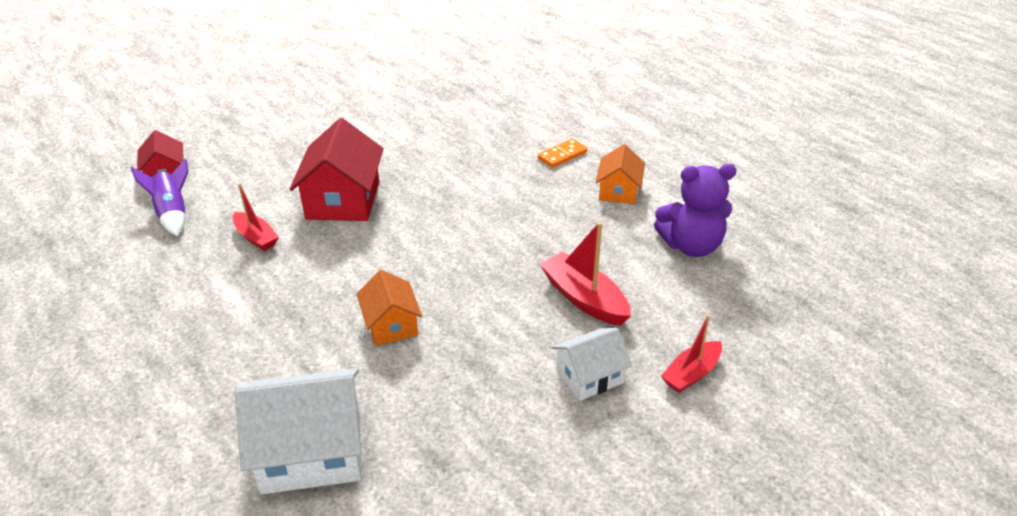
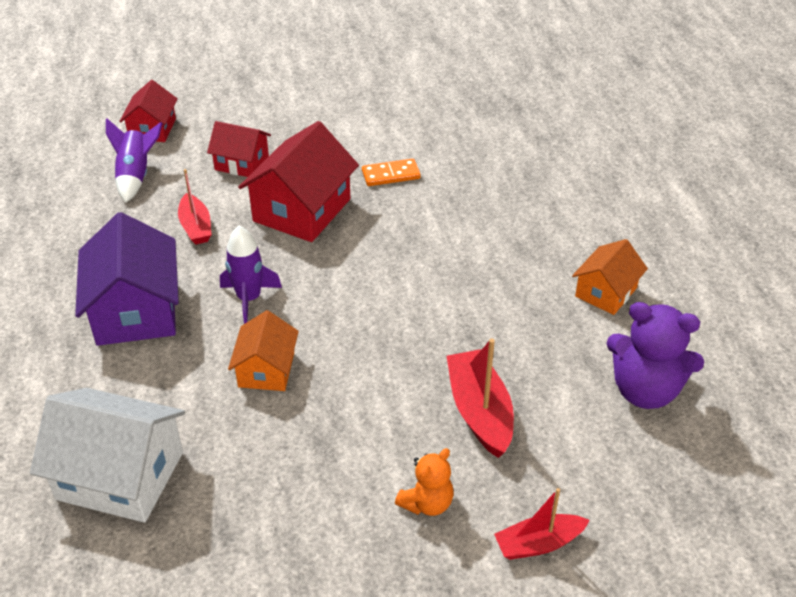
camera: 25 degrees right, 5 degrees up
orange domino [538,139,588,168] -> orange domino moved to [362,159,421,186]
white house [552,328,632,401] -> orange teddy bear [395,448,454,516]
none -> purple house [75,212,179,346]
none -> red house [207,121,271,177]
none -> purple rocket [220,226,282,324]

